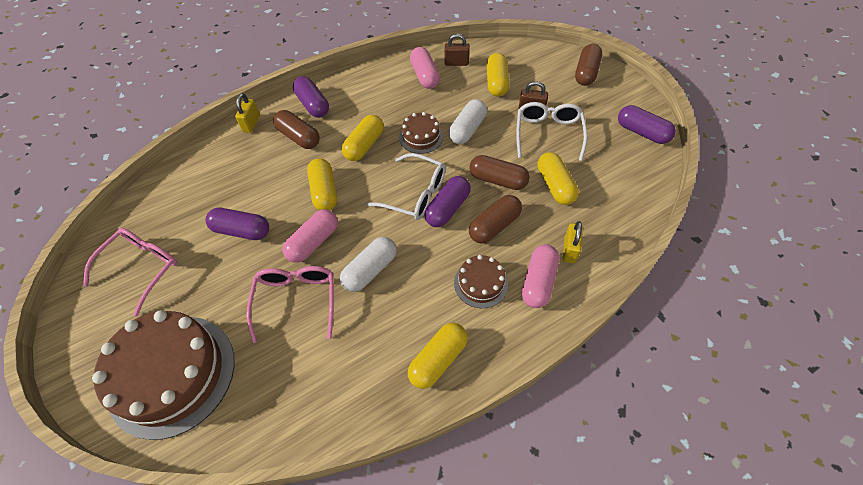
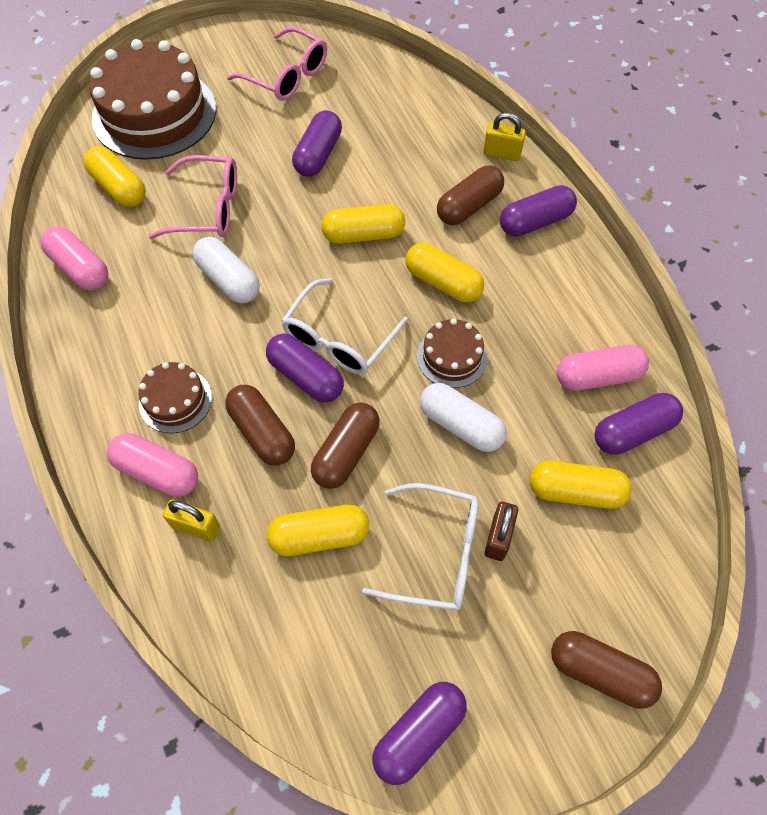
camera: 95 degrees right, 5 degrees up
pink capsule [283,209,338,263] -> pink capsule moved to [41,226,108,290]
yellow capsule [408,323,468,389] -> yellow capsule moved to [84,146,146,207]
brown padlock [445,34,470,66] -> purple capsule [594,393,683,455]

